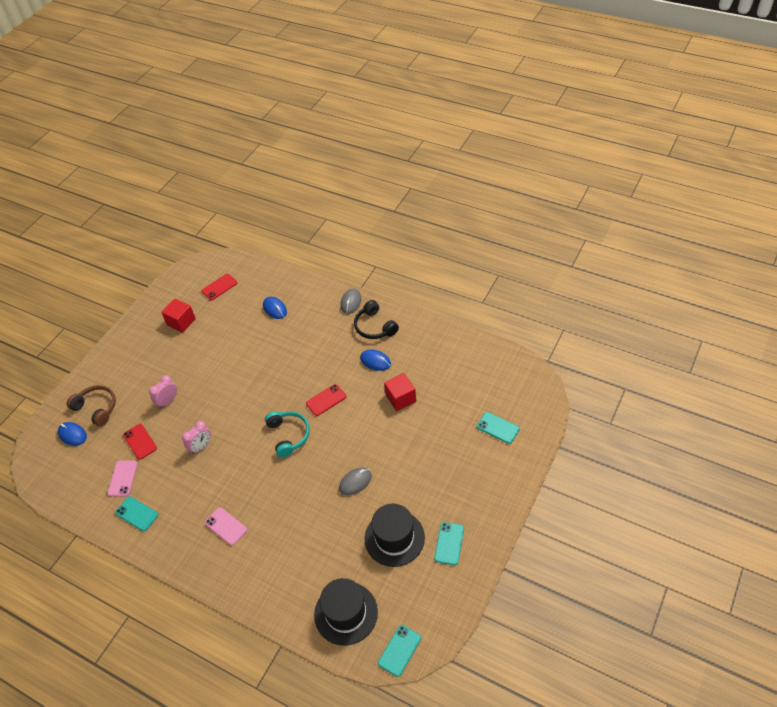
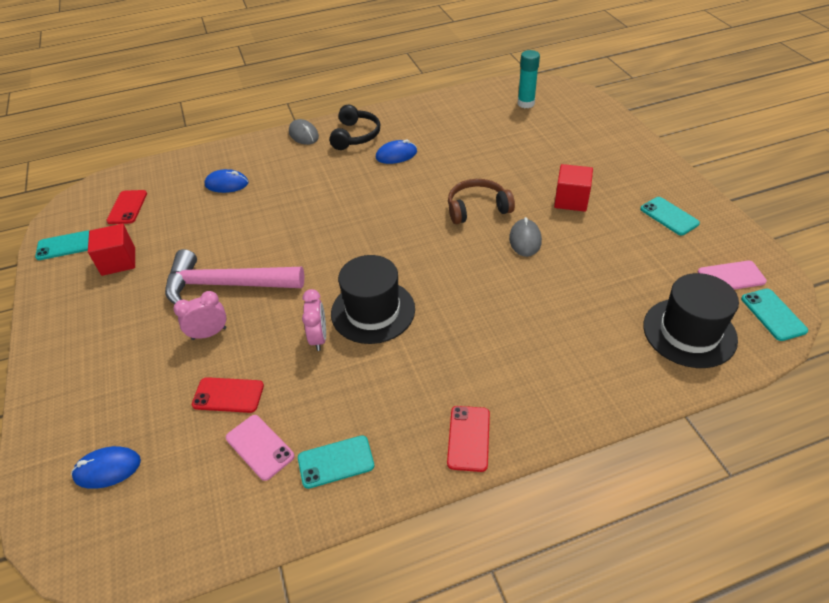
camera: 50 degrees left, 5 degrees down
brown headphones [66,385,116,426] -> brown headphones moved to [448,179,515,224]
pink clock [149,375,177,408] -> pink clock turned 75 degrees clockwise [173,291,226,340]
pink phone [205,507,247,546] -> pink phone moved to [698,261,767,290]
turquoise headphones [265,411,310,457] -> none
red phone [306,384,346,416] -> red phone moved to [447,406,490,472]
black headphones [354,300,399,339] -> black headphones turned 90 degrees counterclockwise [329,105,380,150]
black hat [365,503,425,567] -> black hat moved to [331,255,415,344]
red cube [384,373,416,411] -> red cube moved to [554,164,593,212]
turquoise phone [477,412,520,444] -> turquoise phone moved to [35,230,90,260]
none -> pink hammer [165,249,304,304]
none -> turquoise glue stick [518,50,540,108]

